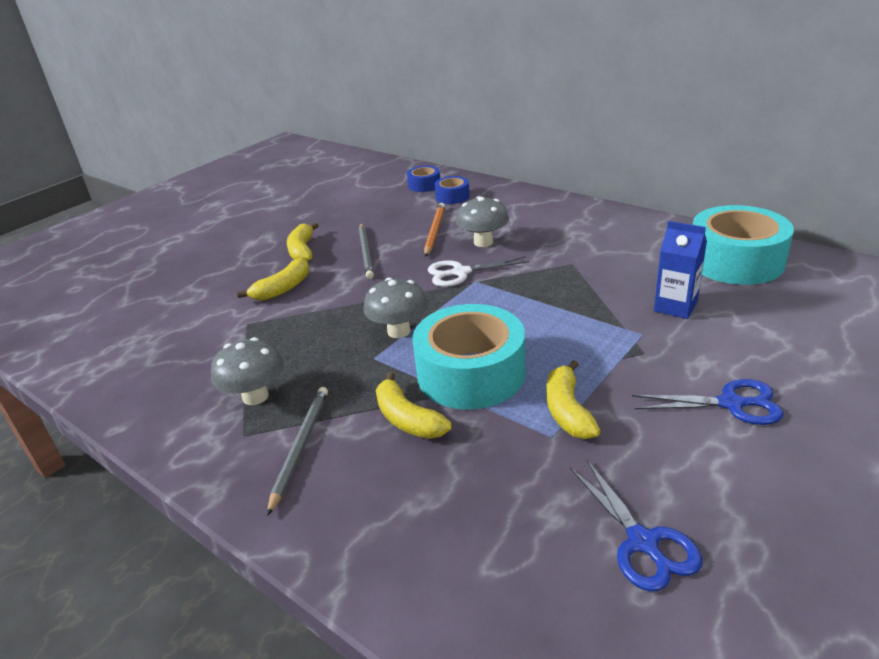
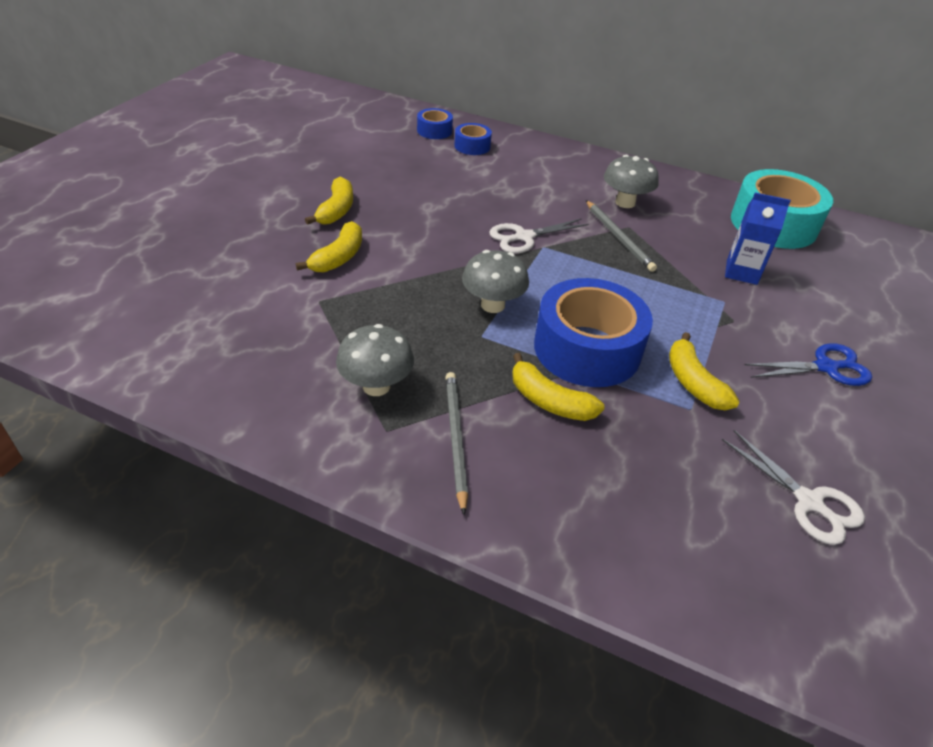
camera: 20 degrees left, 10 degrees up
yellow banana [287,222,319,262] -> yellow banana turned 150 degrees counterclockwise [305,177,353,225]
grey pencil [359,223,374,279] -> grey pencil moved to [586,200,657,272]
turquoise tape [412,304,525,410] -> blue tape [534,278,653,387]
orange pencil [424,203,445,257] -> none
grey mushroom [456,196,509,247] -> grey mushroom moved to [604,155,659,208]
blue scissors [570,460,703,592] -> white scissors [721,430,865,545]

